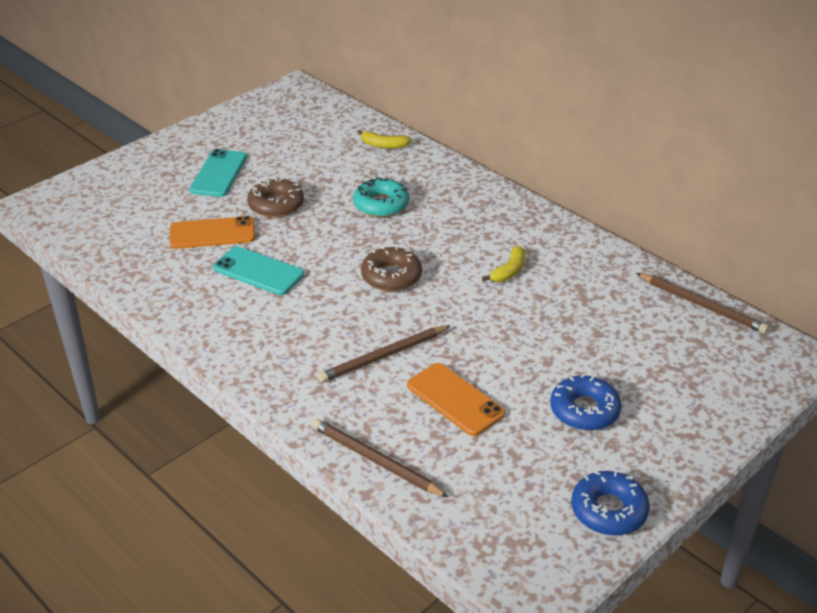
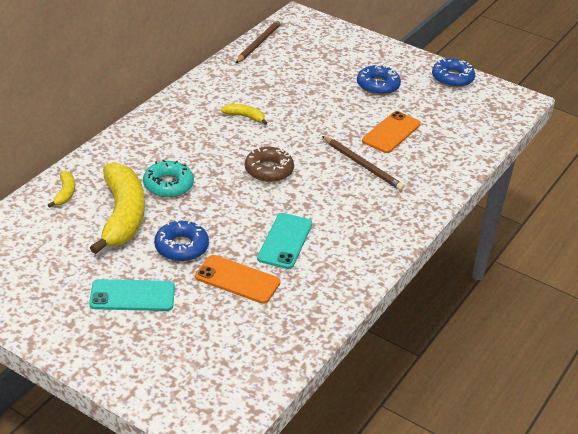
camera: 105 degrees left, 0 degrees up
orange phone [170,216,255,249] -> orange phone turned 45 degrees counterclockwise [195,255,281,304]
brown donut [247,178,304,218] -> blue donut [154,219,209,261]
brown pencil [312,419,448,497] -> none
none -> yellow banana [90,162,145,254]

